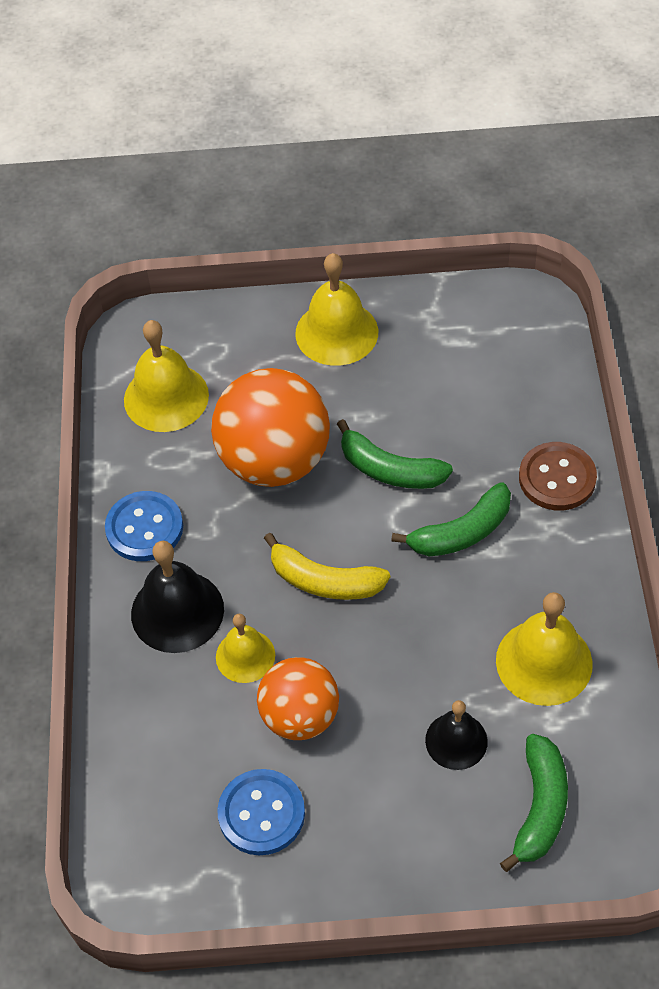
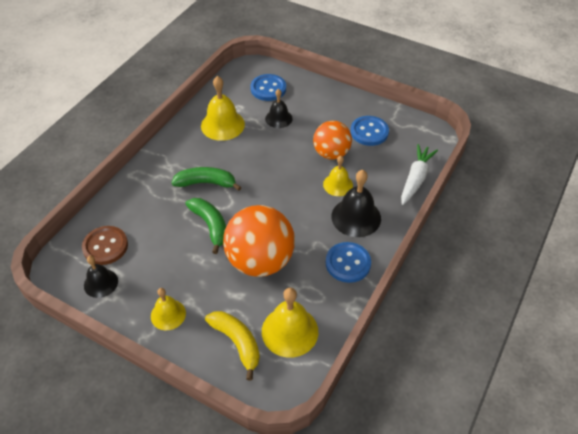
camera: 150 degrees left, 5 degrees down
yellow banana [264,533,390,600] -> yellow banana moved to [205,311,260,380]
yellow bell [295,253,378,366] -> yellow bell [151,288,186,331], size x0.63
green banana [500,734,568,872] -> blue button [250,74,286,101]
brown button [519,442,597,511] -> brown button moved to [82,226,128,265]
none -> black bell [84,256,118,298]
none -> white carrot [401,144,438,205]

